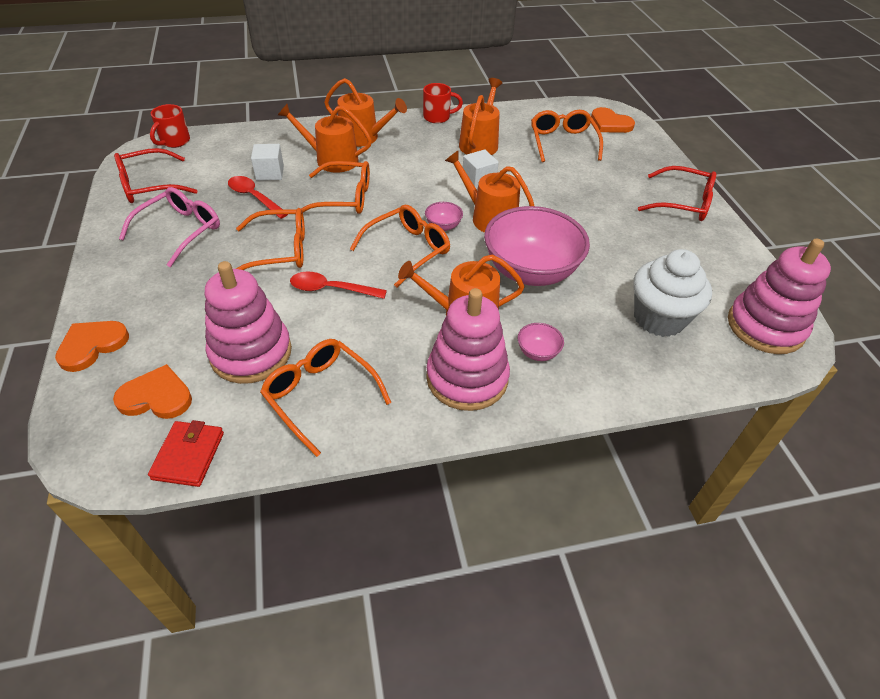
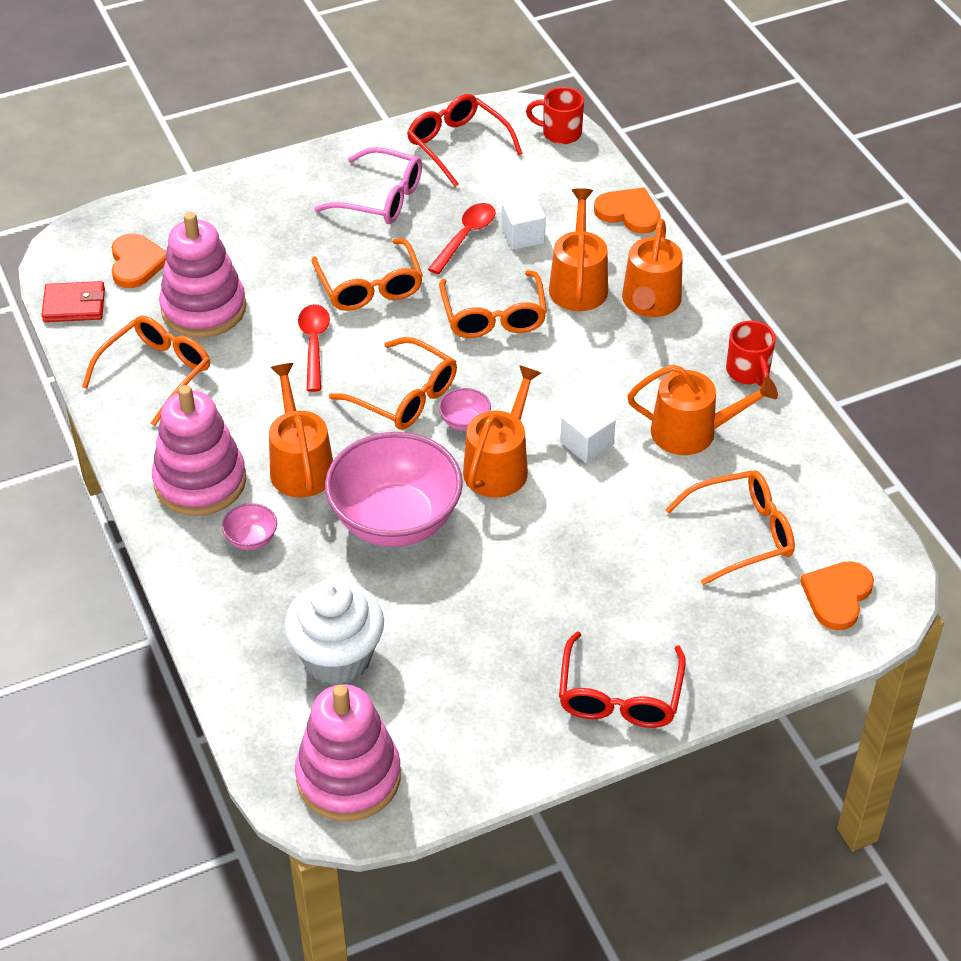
camera: 80 degrees right, 0 degrees up
orange heart [55,321,129,372] -> orange heart moved to [594,187,661,234]

